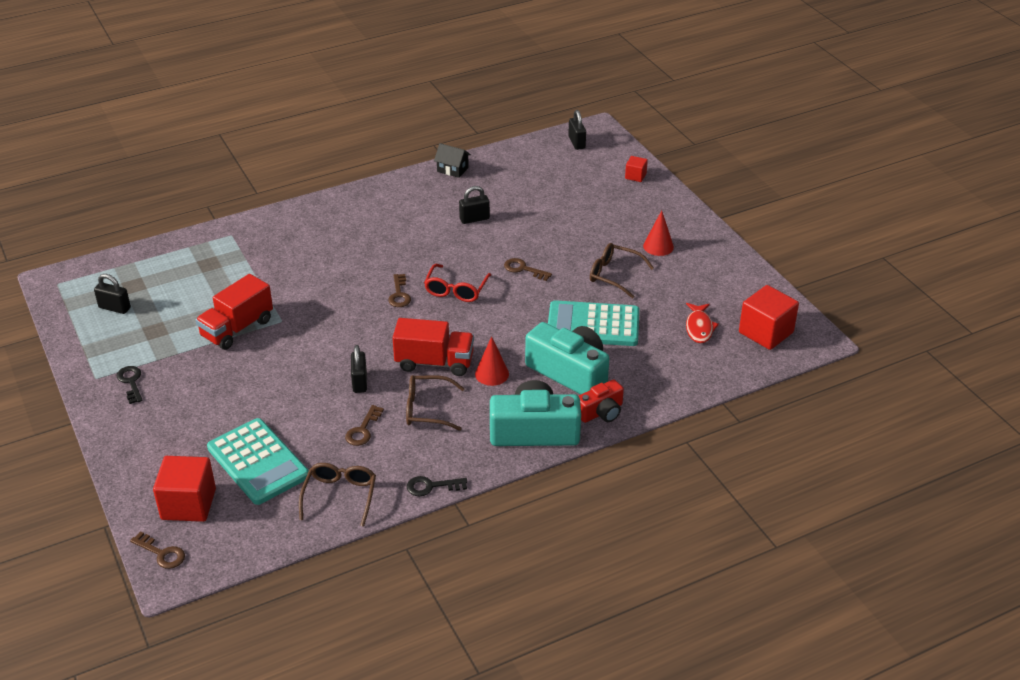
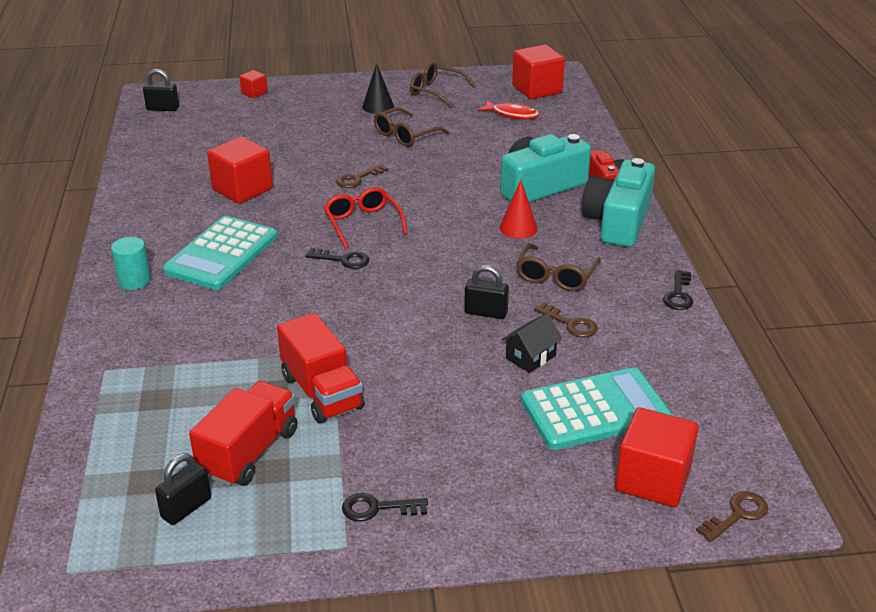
camera: 70 degrees left, 5 degrees down
brown glasses [299,463,376,527] -> brown glasses moved to [410,62,476,108]
brown key [388,274,411,307] -> black key [305,248,369,269]
red truck [392,318,474,376] -> red truck moved to [189,381,298,486]
red glasses [424,264,491,302] -> red glasses turned 150 degrees counterclockwise [324,187,408,248]
black house [434,143,471,178] -> black house moved to [501,313,562,373]
black padlock [459,186,490,224] -> red cube [207,136,273,204]
turquoise calculator [548,300,639,346] -> turquoise calculator moved to [162,216,278,290]
red cone [643,210,674,256] -> black cone [362,63,394,114]
none -> turquoise cylinder [111,237,151,290]

